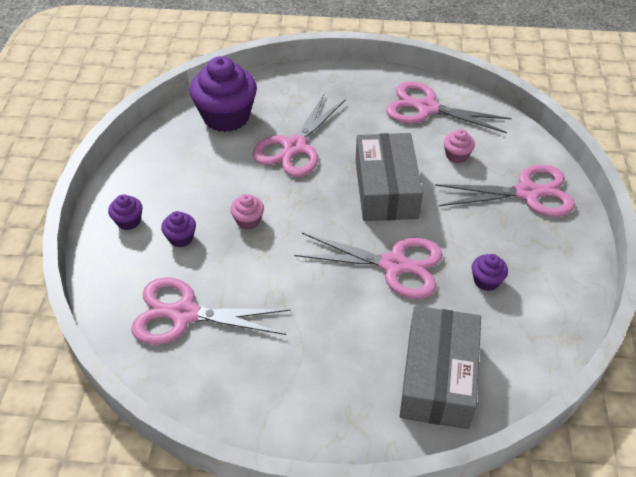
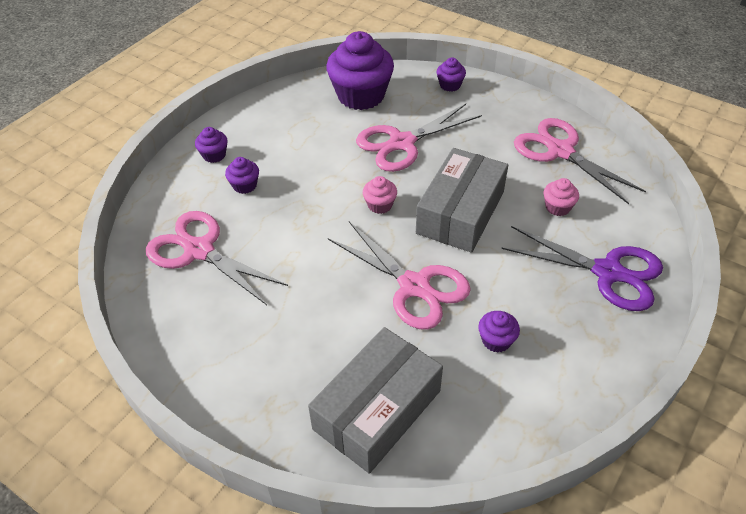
camera: 30 degrees right, 0 degrees up
pink cupcake [230,194,264,230] -> pink cupcake moved to [363,176,397,214]
pink scissors [435,165,575,217] -> purple scissors [501,226,663,311]
none -> purple cupcake [437,58,466,92]

